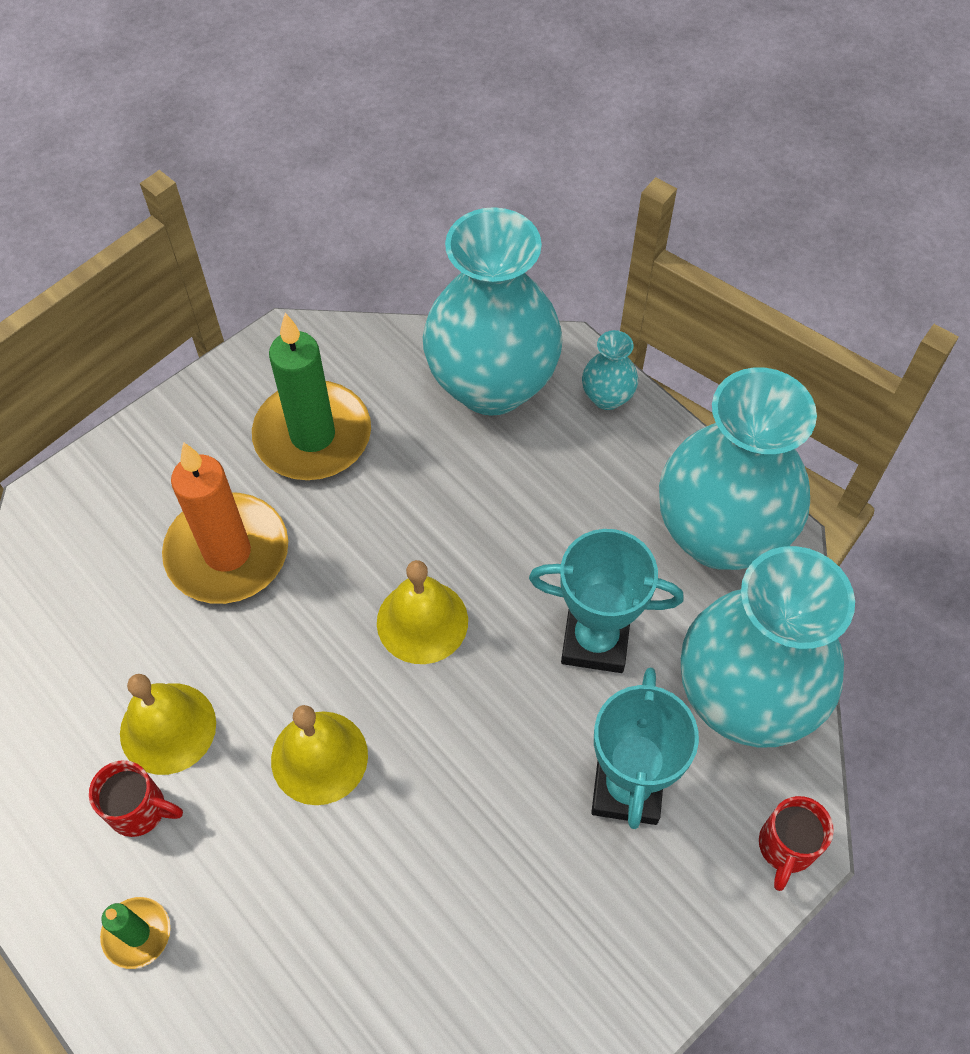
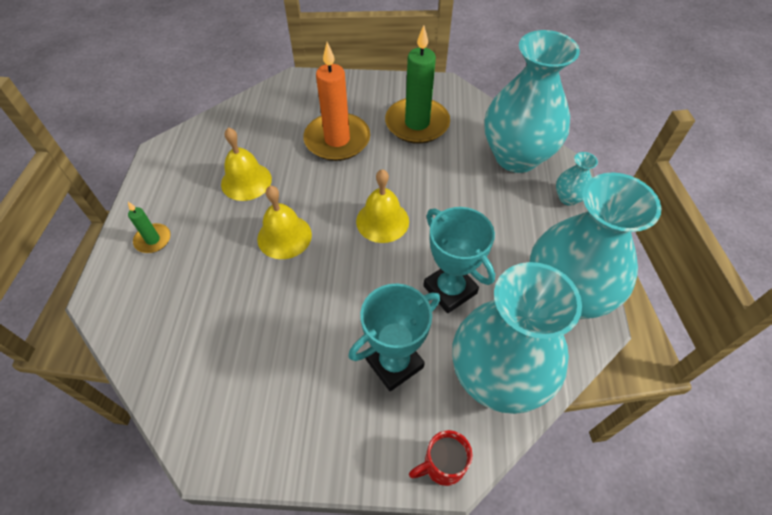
camera: 45 degrees right, 5 degrees down
red mug [89,760,183,837] -> none

